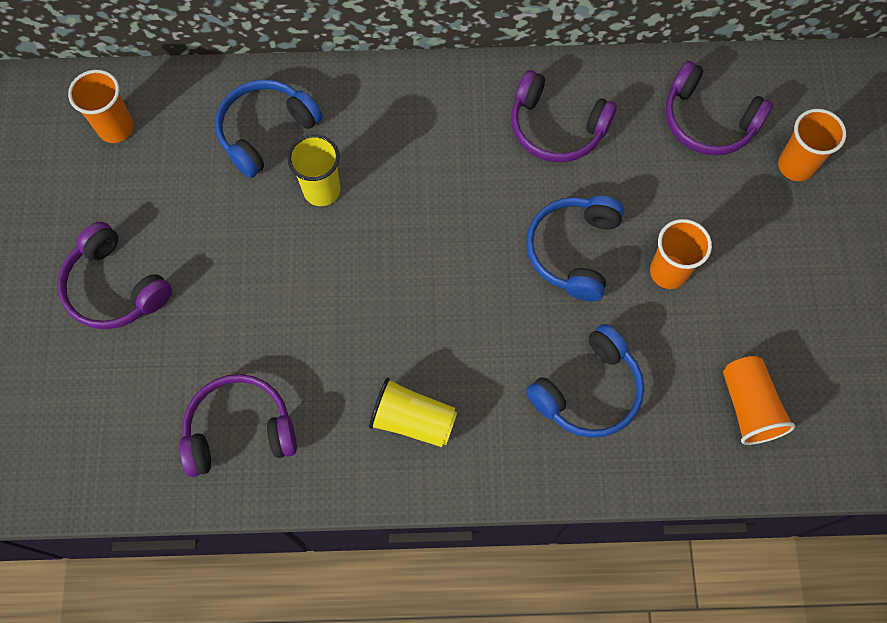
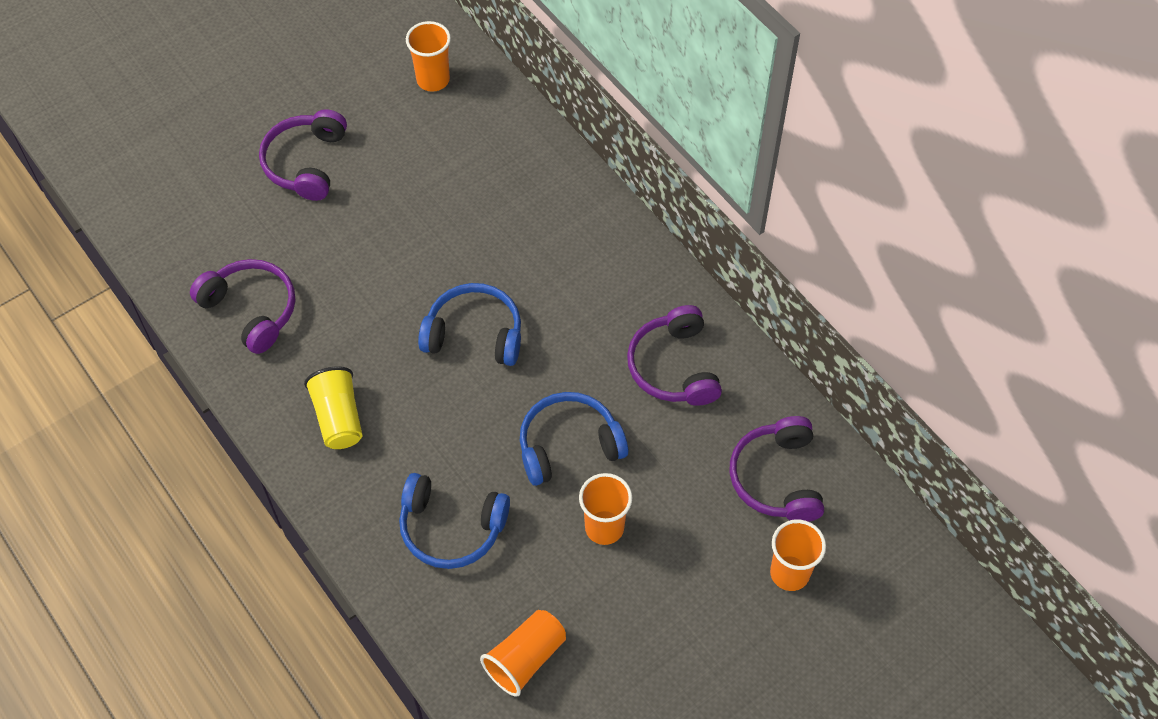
camera: 55 degrees right, 10 degrees down
blue headphones [215,79,323,178] -> blue headphones moved to [418,283,521,366]
yellow cup [287,134,340,206] -> none

